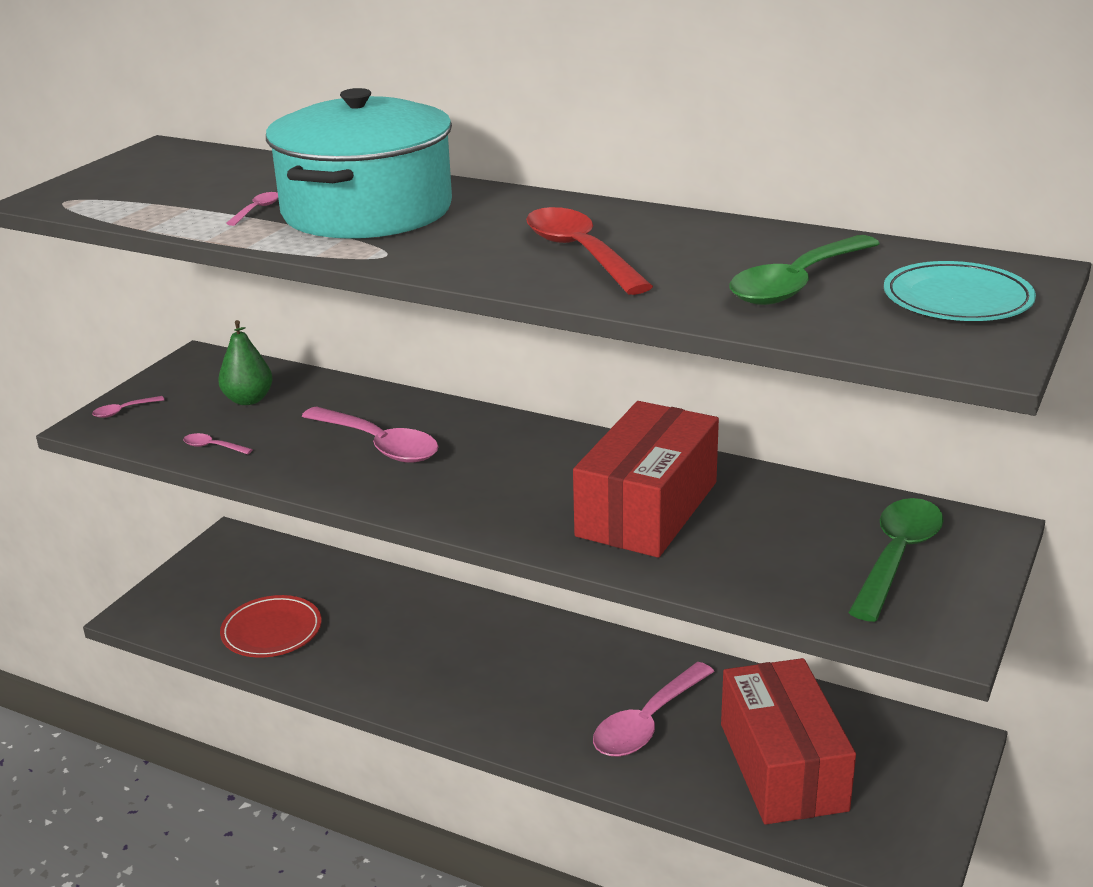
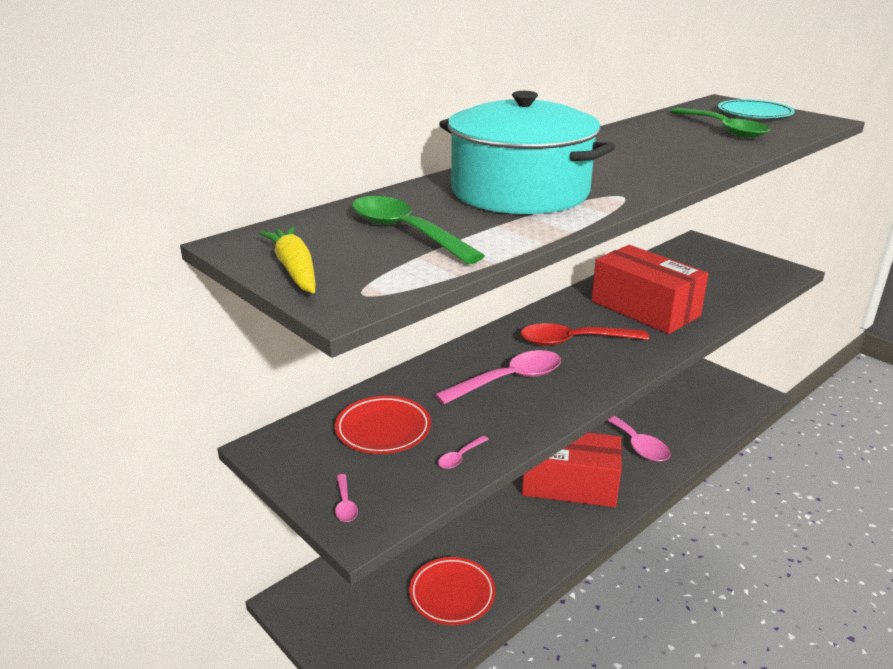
camera: 70 degrees left, 0 degrees up
green pear [218,320,273,405] -> red plate [335,396,431,454]
pink spoon [226,192,278,226] -> none
red spoon [526,207,653,295] -> red spoon moved to [521,323,649,346]
red box [721,658,856,824] -> red box moved to [522,433,622,507]
green spoon [848,498,944,622] -> green spoon moved to [352,196,485,264]
none -> yellow carrot [259,226,315,293]

